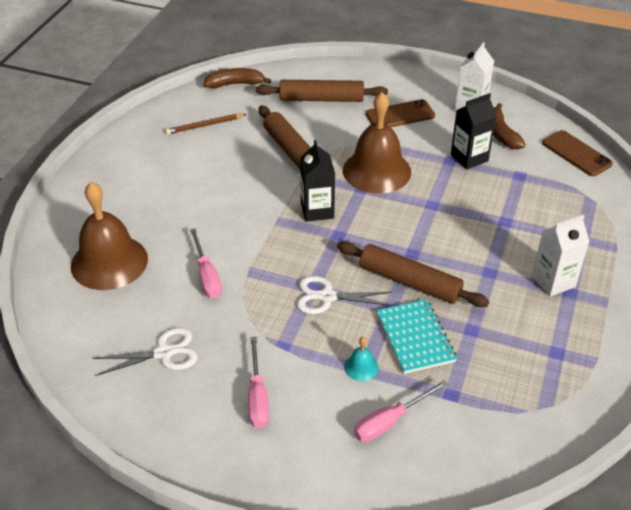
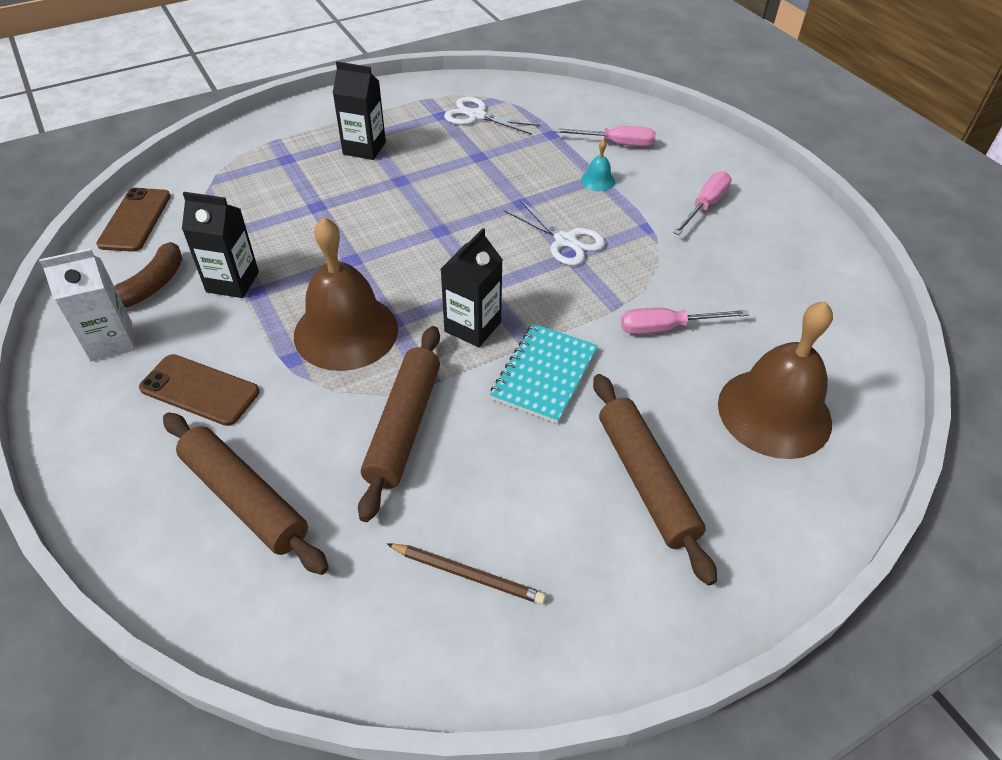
camera: 140 degrees left, 5 degrees up
white scissors [93,328,198,376] -> white scissors moved to [444,97,540,135]
pink screwdriver [190,228,222,298] -> pink screwdriver turned 120 degrees counterclockwise [621,308,749,335]
brown banana [204,68,271,88] -> none
brown rolling pin [337,241,489,307] -> brown rolling pin moved to [593,374,717,586]
turquoise notebook [376,299,457,374] -> turquoise notebook moved to [490,324,598,424]
white carton [532,214,590,297] -> black carton [333,61,386,160]

